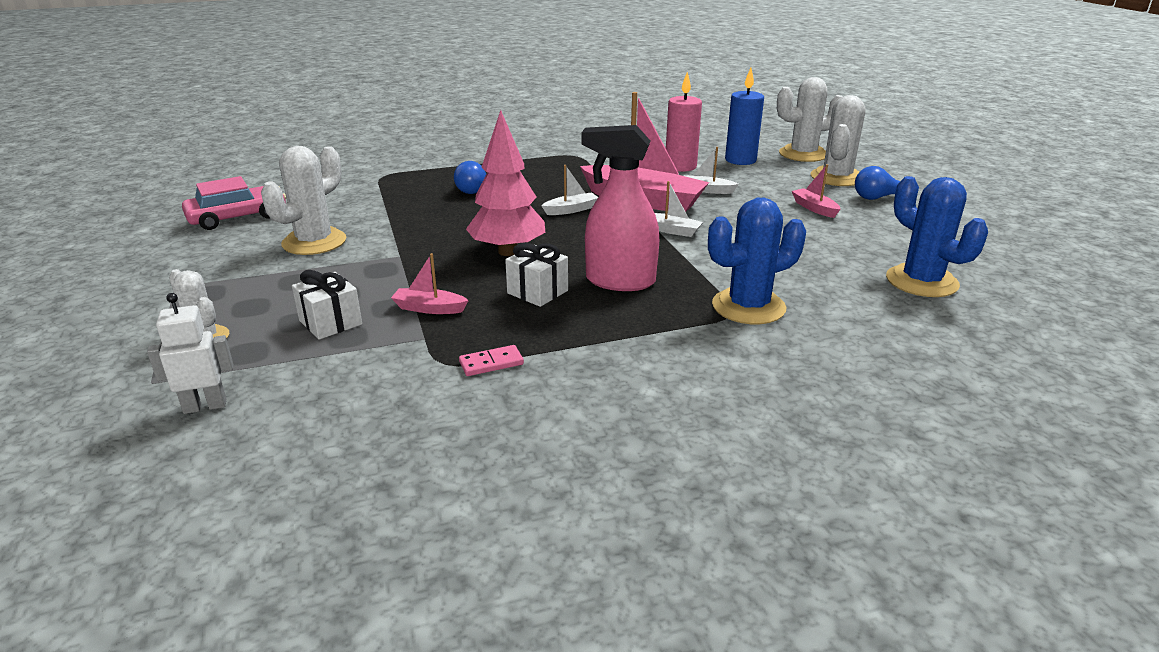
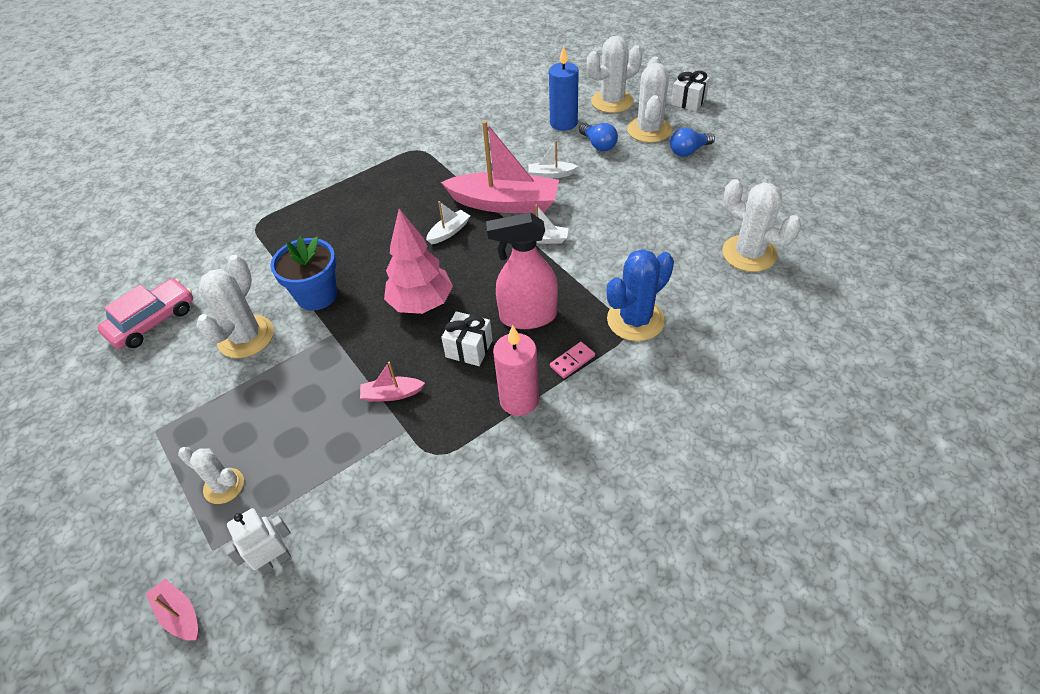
camera: 15 degrees left, 20 degrees up
white gift [292,270,362,340] -> white gift moved to [671,71,710,111]
blue light bulb [454,161,486,194] -> blue light bulb moved to [579,123,618,151]
pink domino [459,345,524,376] -> pink domino moved to [550,342,595,378]
pink candle [666,72,702,172] -> pink candle moved to [493,325,539,416]
pink boat [792,164,841,218] -> pink boat moved to [146,579,198,640]
blue cactus [886,176,988,297] -> white cactus [722,179,801,272]
none -> blue flower pot [270,237,337,311]

